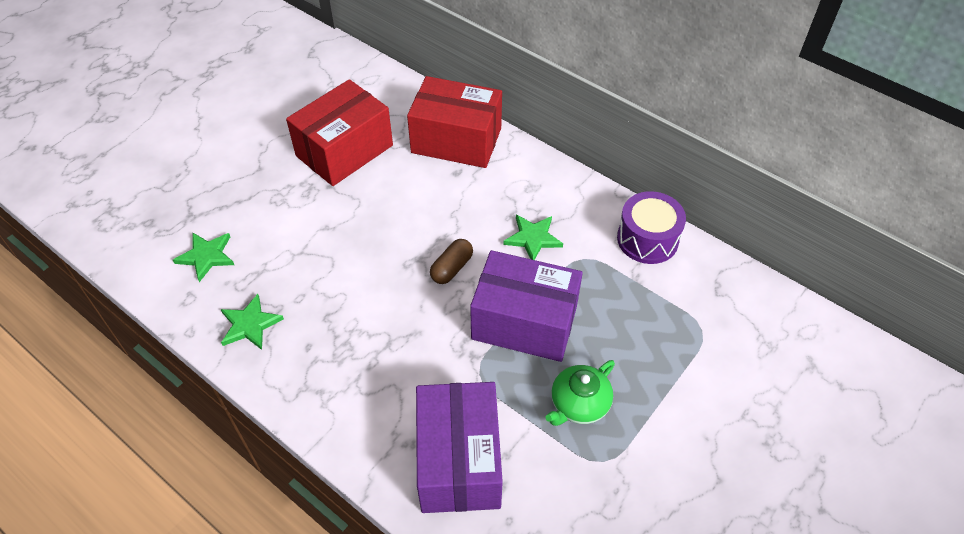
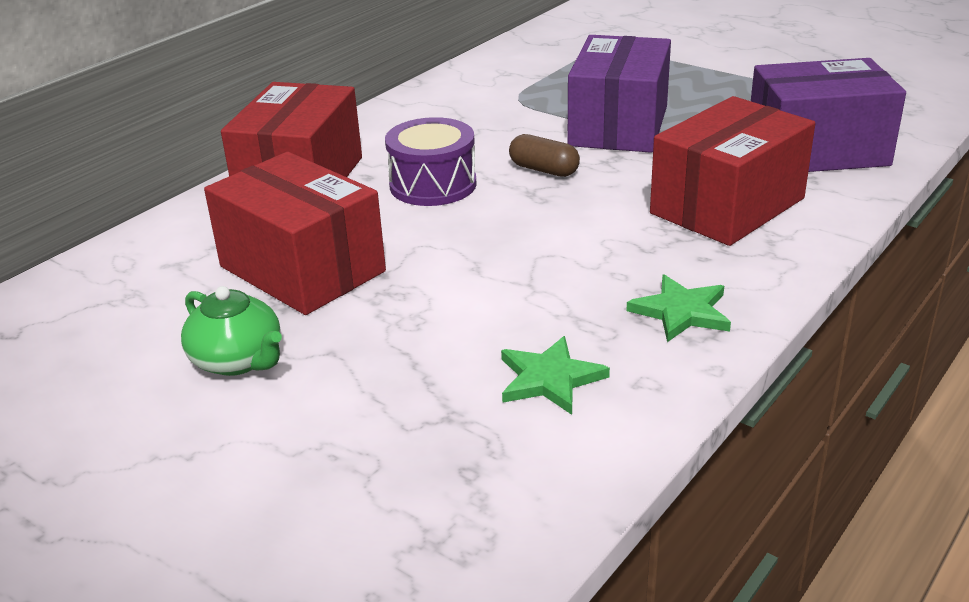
camera: 90 degrees left, 20 degrees down
green star [503,215,563,260] -> none
green teapot [545,360,615,426] -> green teapot moved to [181,286,282,376]
purple drum [617,191,686,264] -> purple drum moved to [385,117,477,206]
none -> red box [650,96,815,246]

